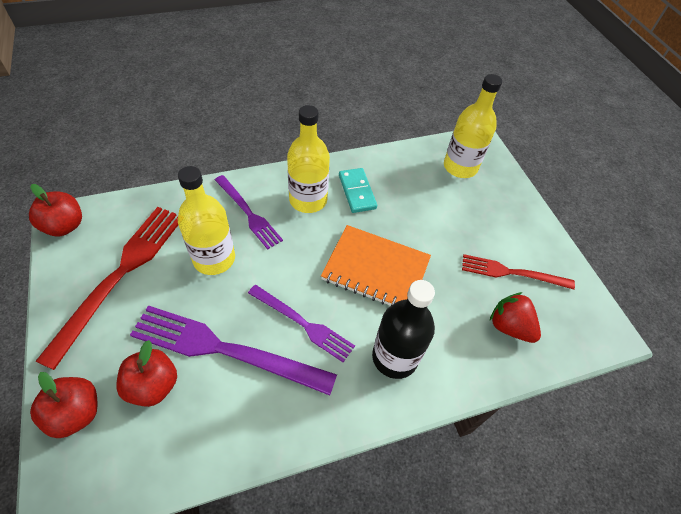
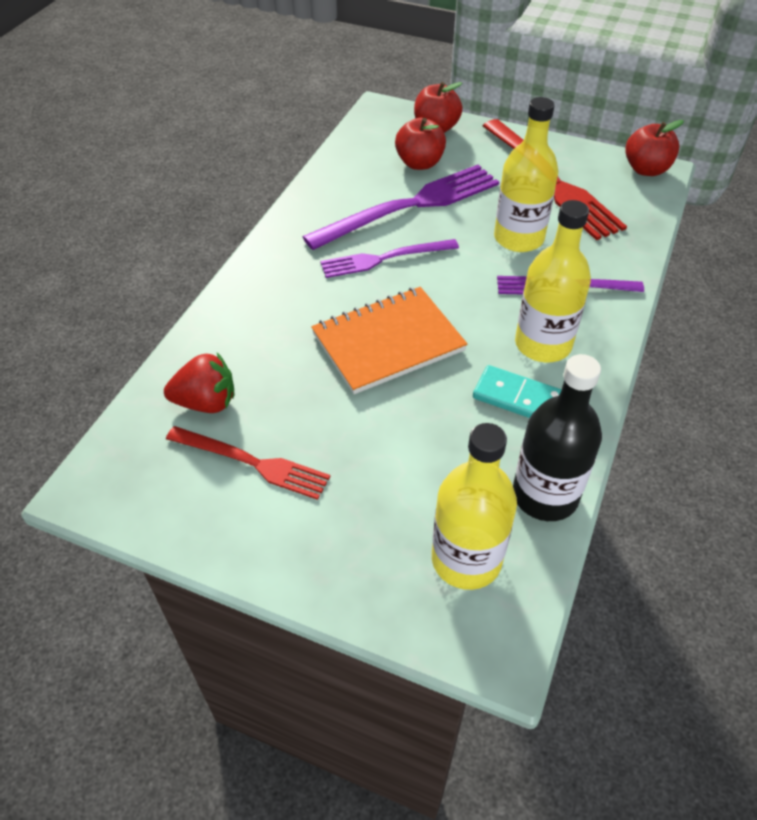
camera: 135 degrees right, 5 degrees down
black bottle [372,280,435,379] -> black bottle moved to [513,354,602,521]
red fork [462,254,575,290] -> red fork turned 60 degrees clockwise [166,426,330,500]

